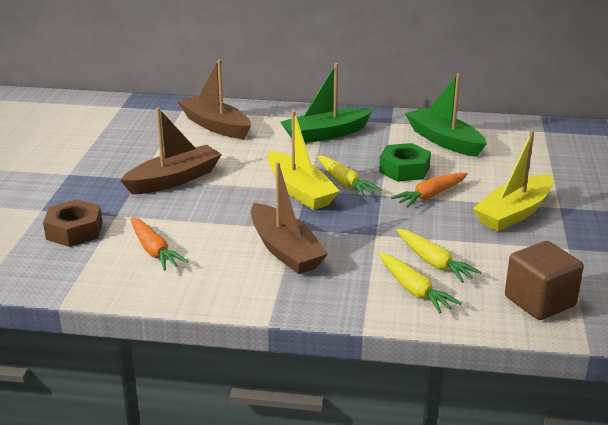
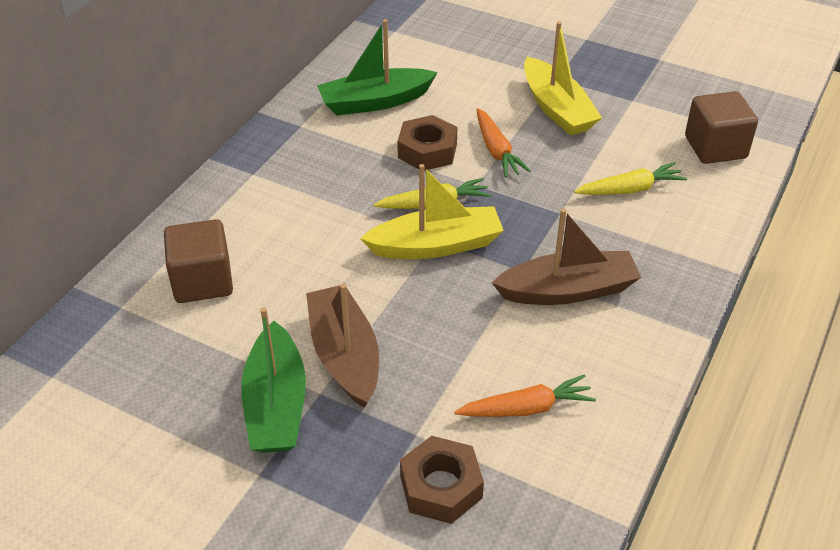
camera: 70 degrees left, 15 degrees up
brown boat [178,60,251,139] -> brown cube [164,219,233,303]
green boat [280,63,373,143] -> green boat moved to [241,307,306,453]
green nut [379,143,431,182] -> brown nut [397,115,457,170]
yellow carrot [379,253,462,314] -> none

